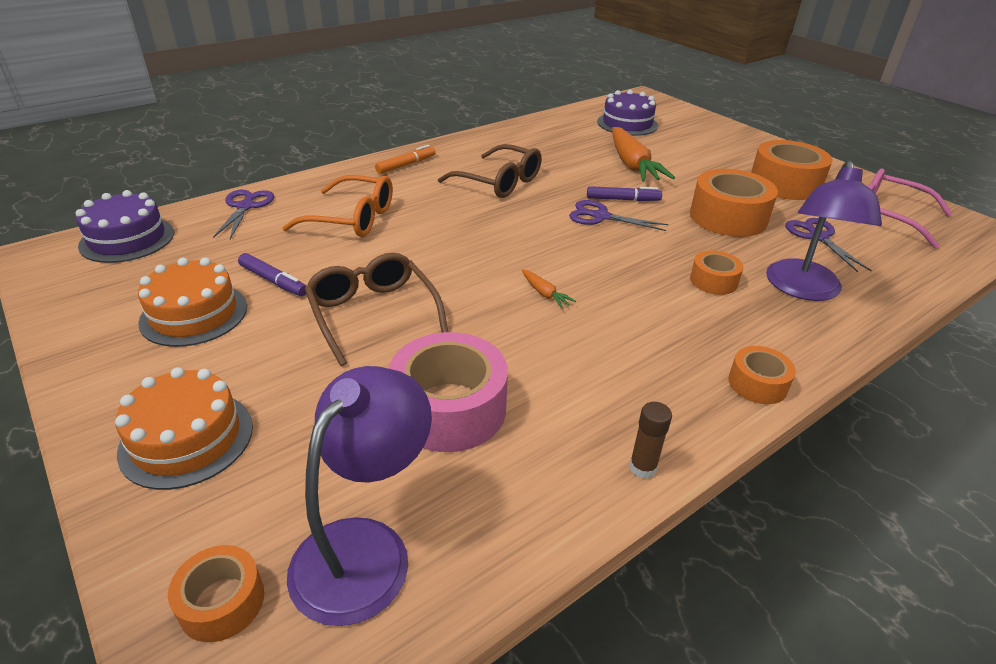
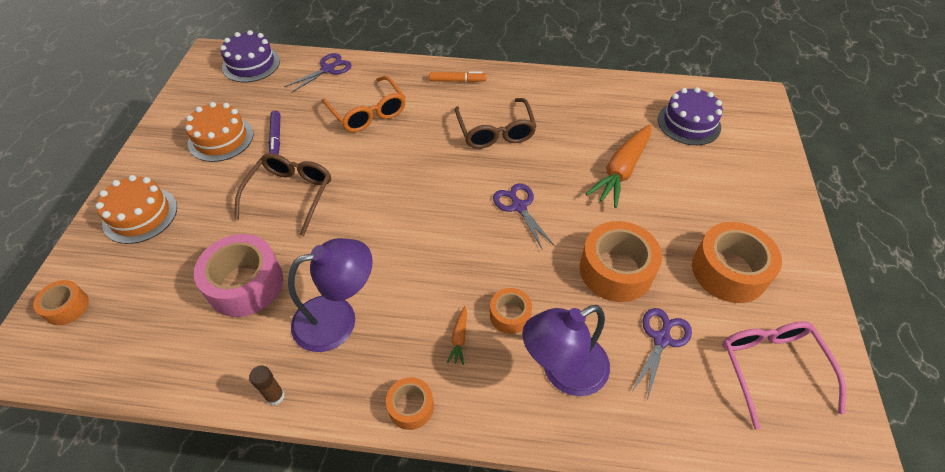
camera: 45 degrees right, 15 degrees up
purple lamp [287,366,432,626] -> purple lamp moved to [288,238,373,352]
orange carrot [522,269,576,308] -> orange carrot moved to [447,306,467,365]
purple marker [587,186,662,201] -> none

